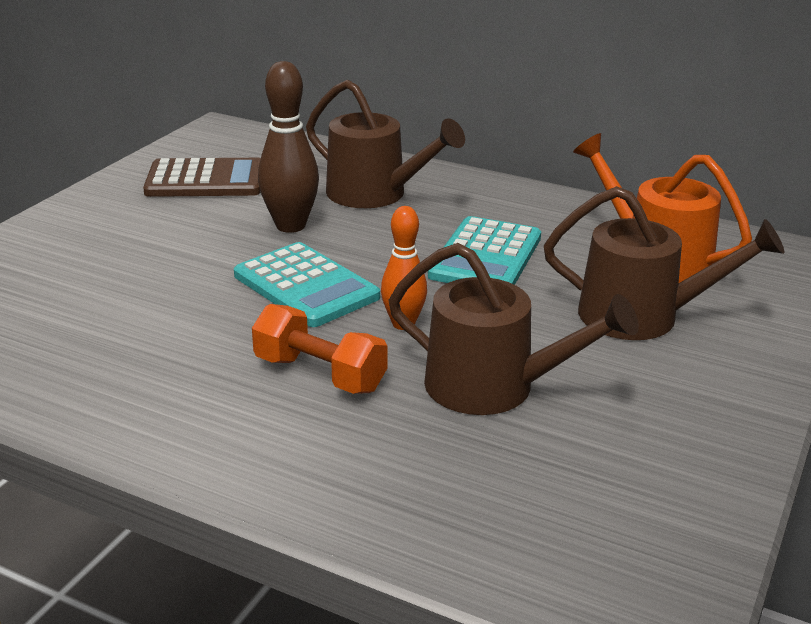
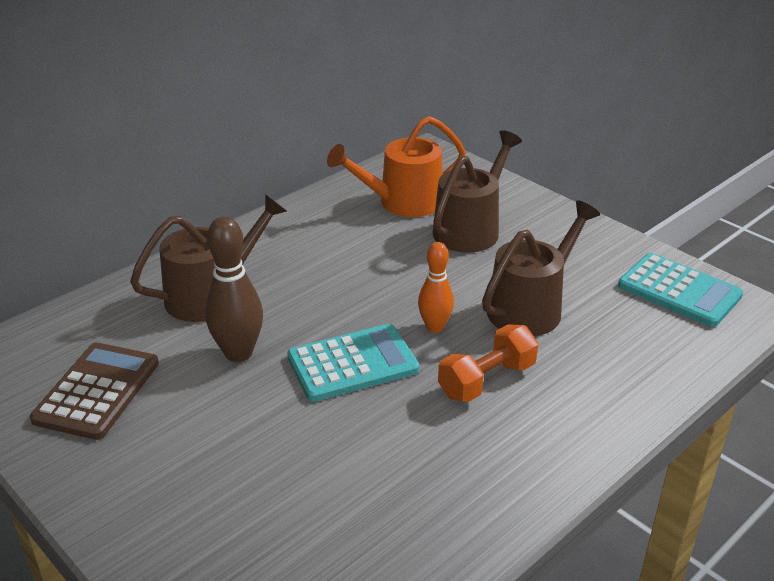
camera: 70 degrees left, 5 degrees up
turquoise calculator [428,216,541,285] -> turquoise calculator moved to [618,253,743,327]

